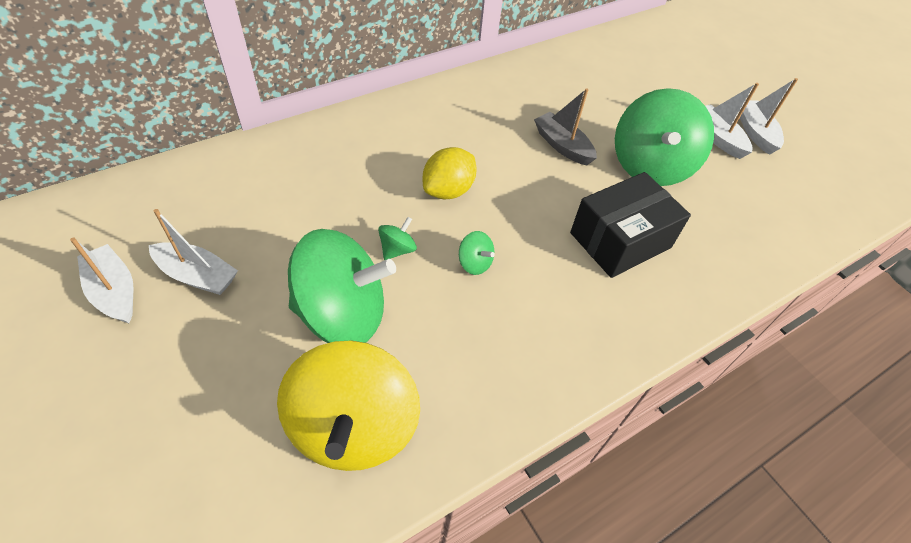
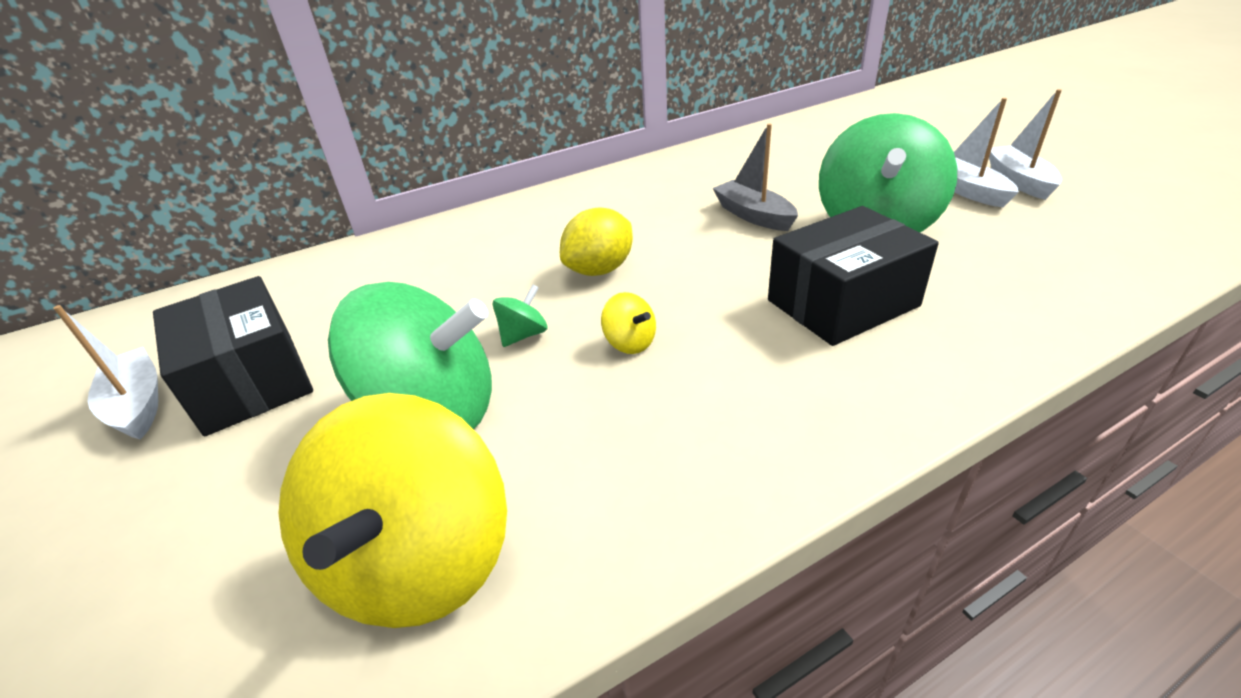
camera: 10 degrees right, 15 degrees down
white boat [149,209,238,295] -> black box [153,276,313,436]
green spinning top [459,231,495,275] -> yellow spinning top [601,292,656,354]

